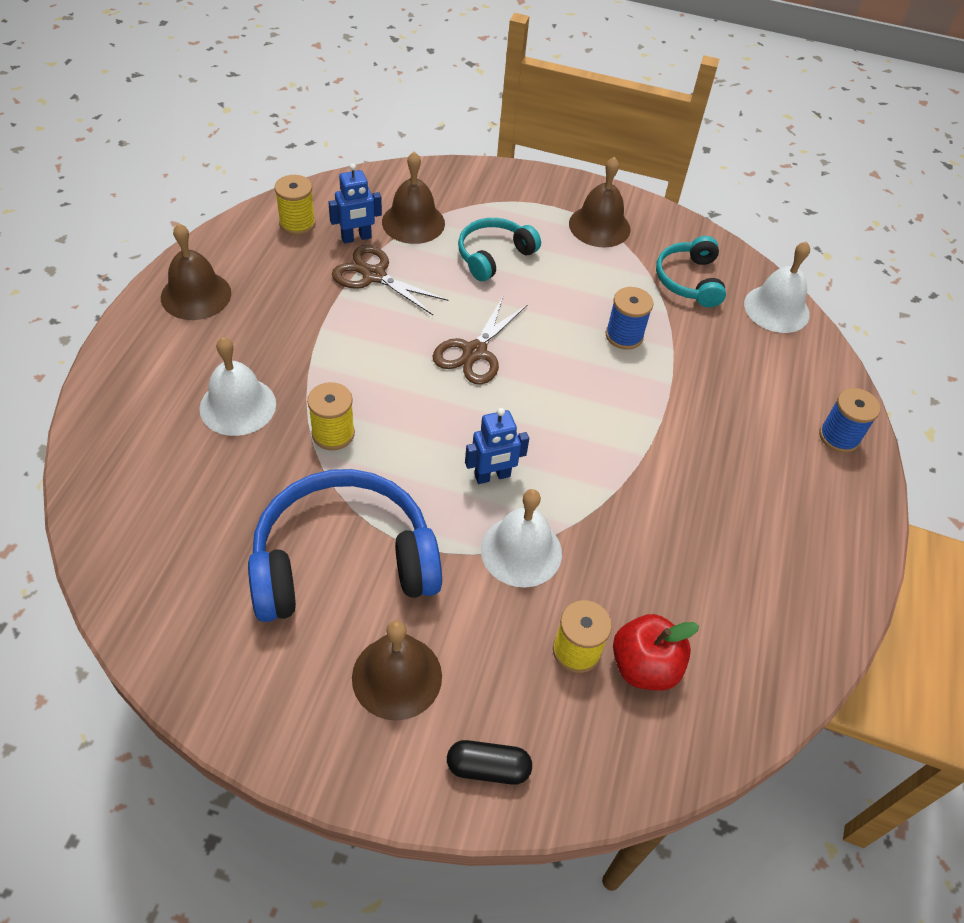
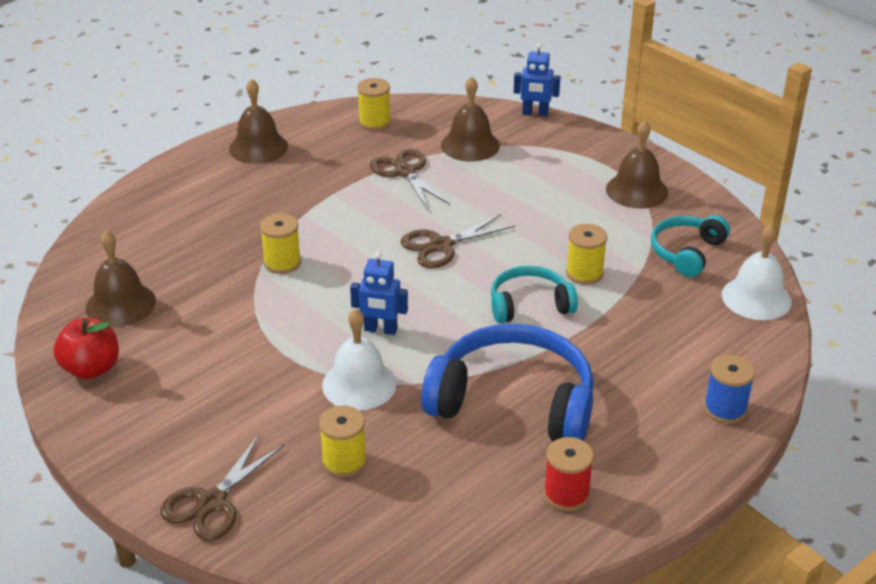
camera: 35 degrees right, 15 degrees down
white bell [199,337,276,436] -> none
blue headphones [248,469,442,622] -> blue headphones moved to [421,324,594,441]
blue robot [328,163,382,243] -> blue robot moved to [514,43,560,117]
brown bell [352,620,442,720] -> brown bell moved to [85,230,156,327]
black capsule [447,740,532,785] -> brown scissors [160,435,284,541]
turquoise headphones [458,218,541,281] -> turquoise headphones moved to [491,266,578,323]
blue spool [606,287,653,350] -> yellow spool [566,224,607,285]
red apple [613,614,699,691] -> red apple moved to [53,318,119,379]
none -> red spool [544,437,594,511]

